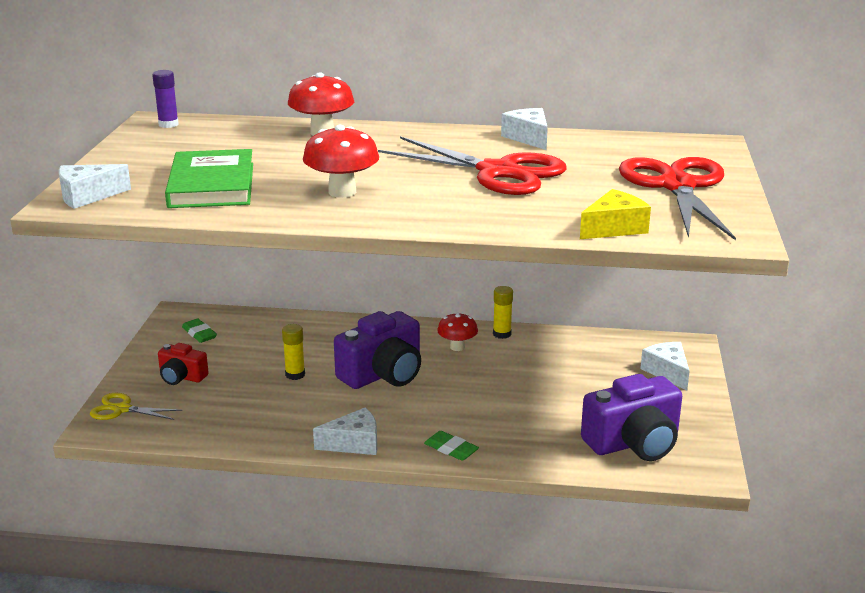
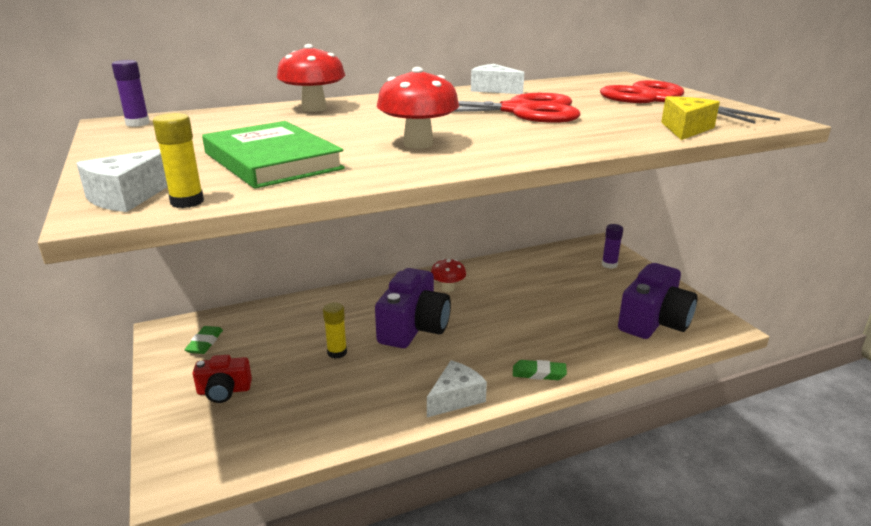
camera: 30 degrees left, 0 degrees up
yellow scissors [90,393,182,420] -> none
green eraser [182,319,217,343] -> green eraser turned 75 degrees clockwise [184,326,223,354]
yellow glue stick [493,286,513,339] -> yellow glue stick moved to [153,113,204,208]
white cheese [640,342,690,390] -> purple glue stick [602,224,623,269]

